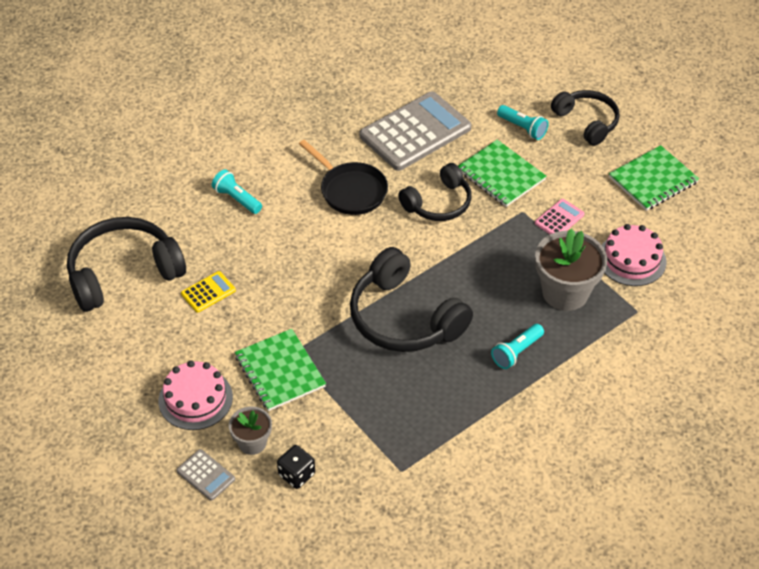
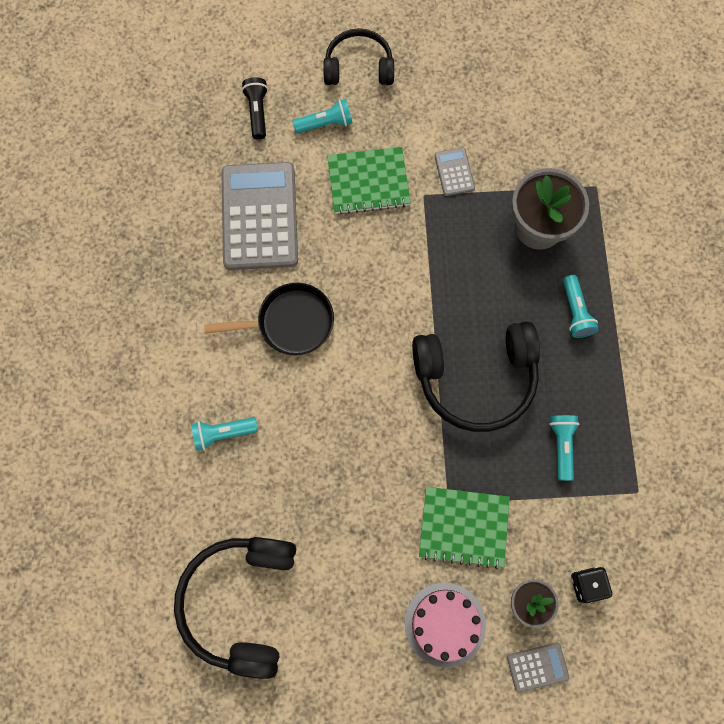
camera: 55 degrees left, 25 degrees up
yellow calculator [181,271,236,313] -> none
black headphones [398,163,472,221] -> none
pink calculator [535,199,584,234] -> grey calculator [434,148,475,196]
pink cake [602,224,666,286] -> none
green notebook [609,145,699,211] -> none
none -> black flashlight [242,77,268,140]
none -> turquoise flashlight [549,415,579,480]

